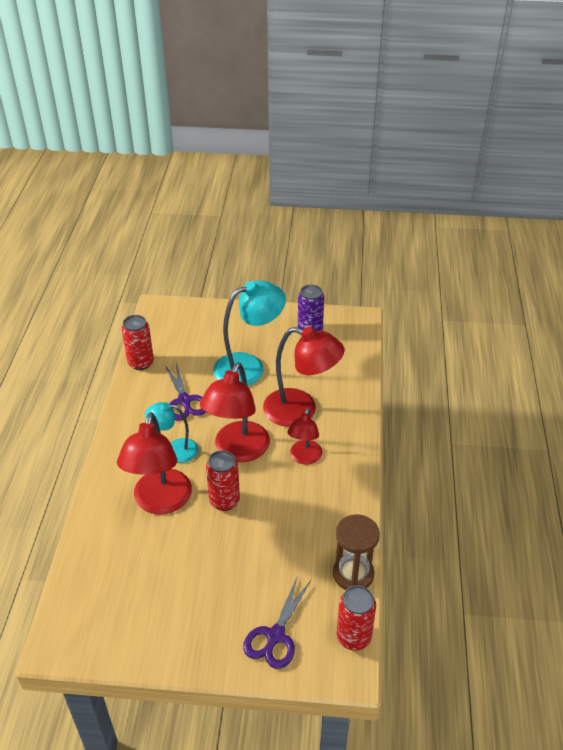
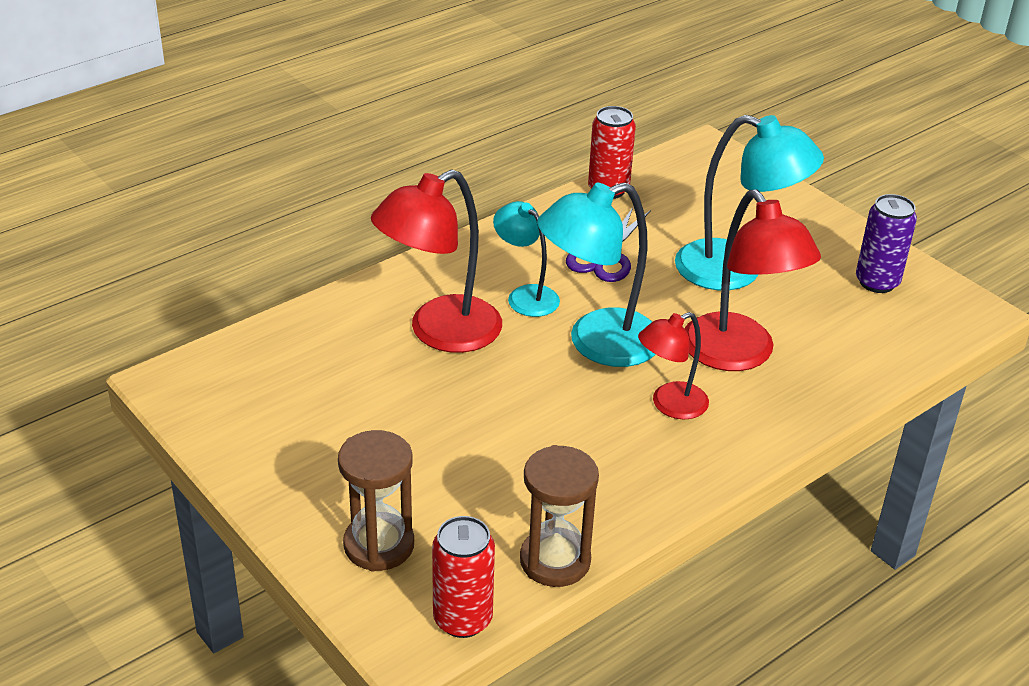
camera: 45 degrees right, 5 degrees down
red lamp [200,362,270,462] -> turquoise lamp [537,182,656,367]
red can [206,450,240,511] -> none
purple scissors [243,575,311,669] -> brown hourglass [338,430,414,571]

